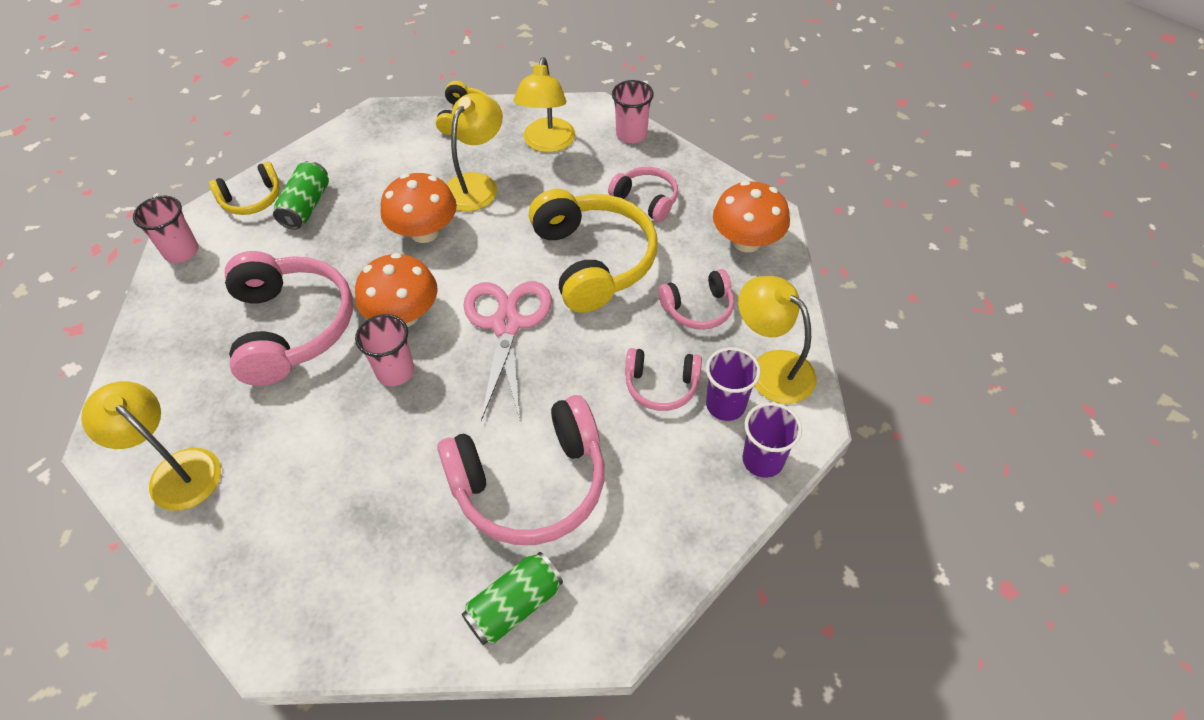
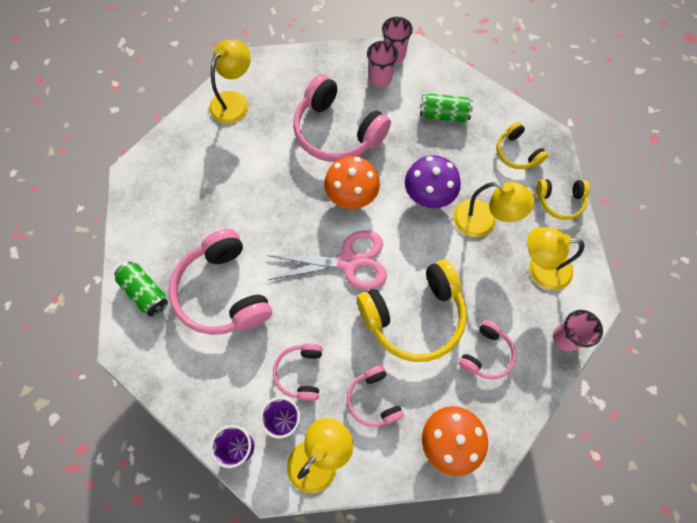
camera: 85 degrees right, 15 degrees up
yellow headphones [209,161,280,215] -> yellow headphones moved to [496,122,548,169]
pink headphones [225,251,353,386] -> pink headphones turned 60 degrees clockwise [293,74,391,162]
pink cup [355,314,414,386] -> pink cup moved to [367,41,398,87]
orange mushroom [381,173,457,243] -> purple mushroom [405,155,461,208]

